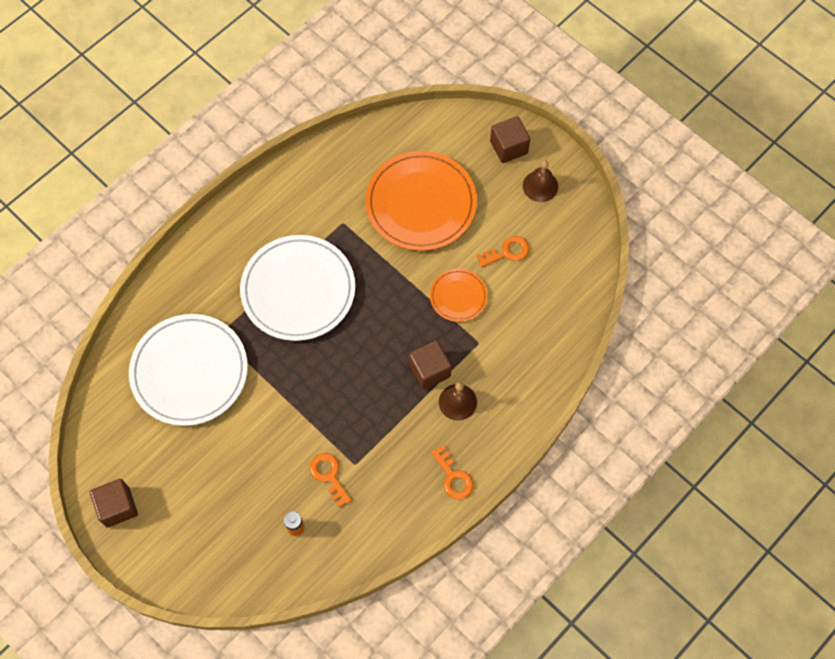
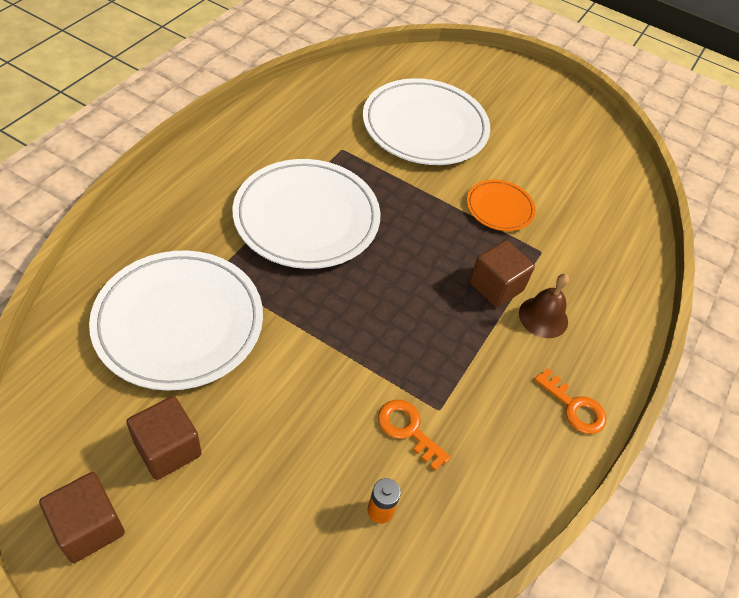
camera: 20 degrees left, 15 degrees down
orange plate [365,151,477,251] -> white plate [363,78,490,165]
orange key [476,236,529,267] -> none
brown cube [490,116,530,163] -> brown cube moved to [126,396,202,480]
brown bell [523,160,558,202] -> none

